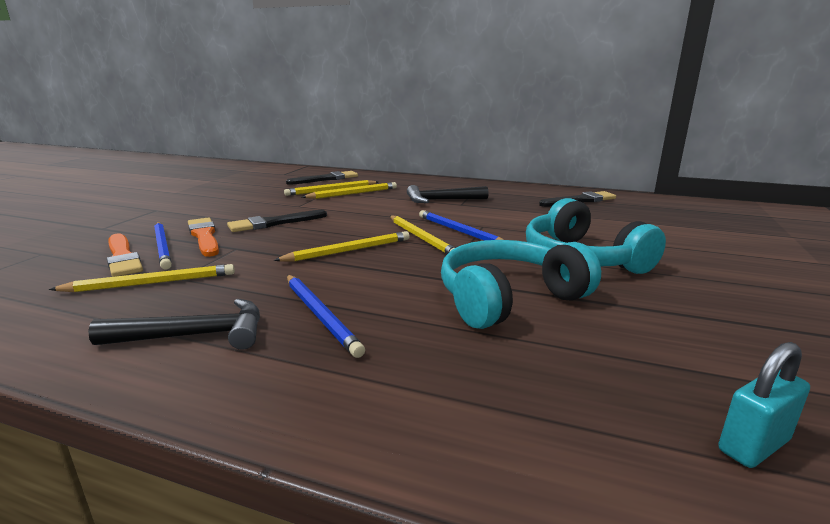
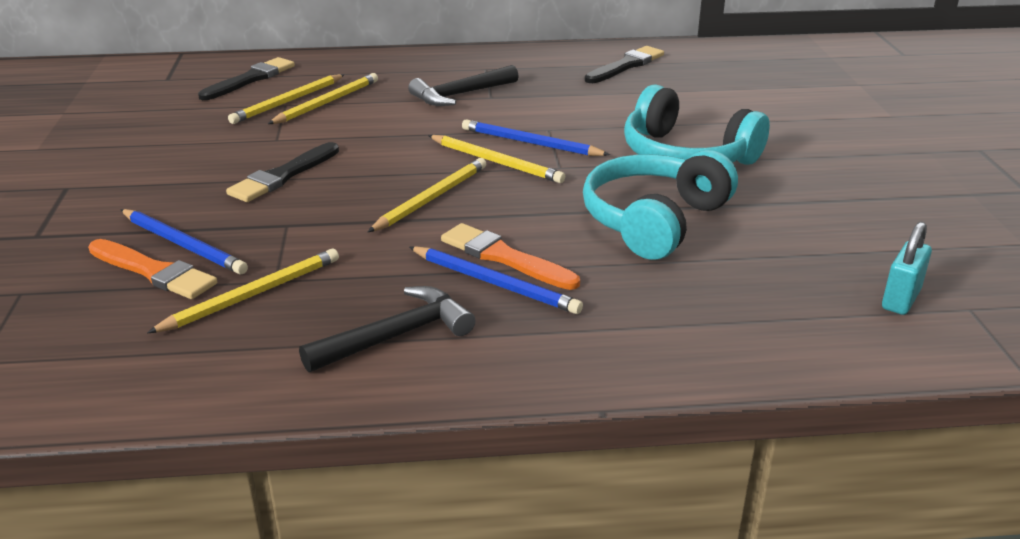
camera: 25 degrees left, 10 degrees up
orange brush [188,217,219,257] -> orange brush moved to [441,223,580,290]

